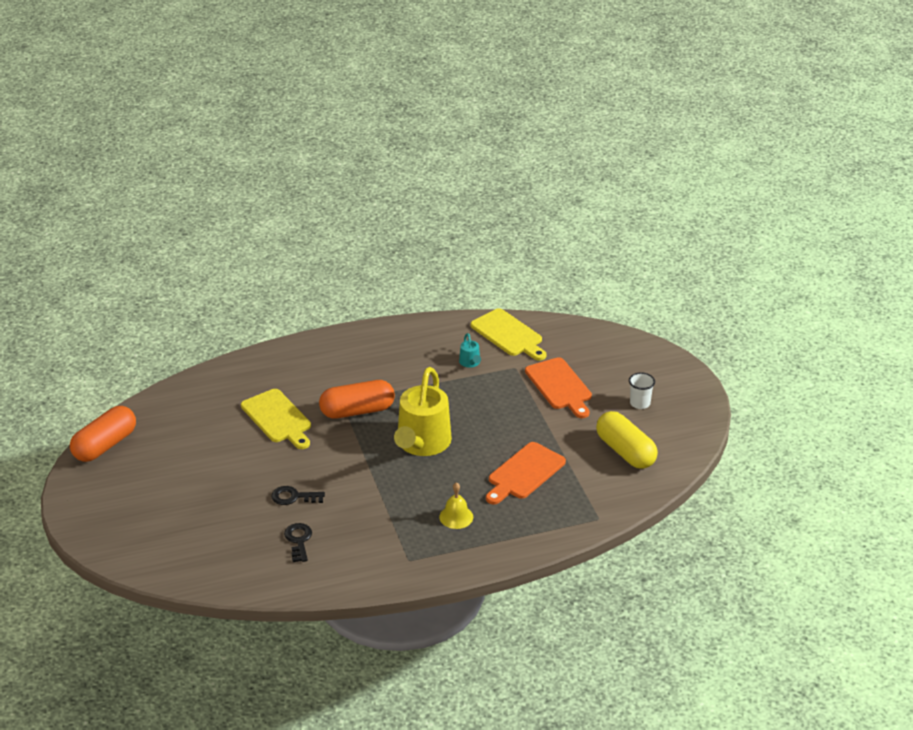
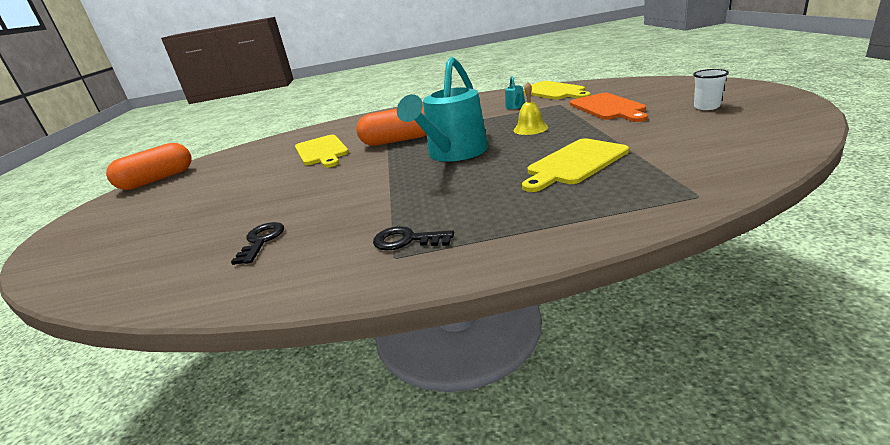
camera: 15 degrees right, 10 degrees down
black key [271,486,325,505] -> black key moved to [373,226,454,250]
yellow watering can [394,367,452,456] -> turquoise watering can [397,57,488,162]
yellow bell [439,482,473,529] -> yellow bell moved to [514,82,548,135]
orange cutting board [486,442,566,505] -> yellow cutting board [522,138,629,192]
yellow capsule [596,411,658,469] -> none

